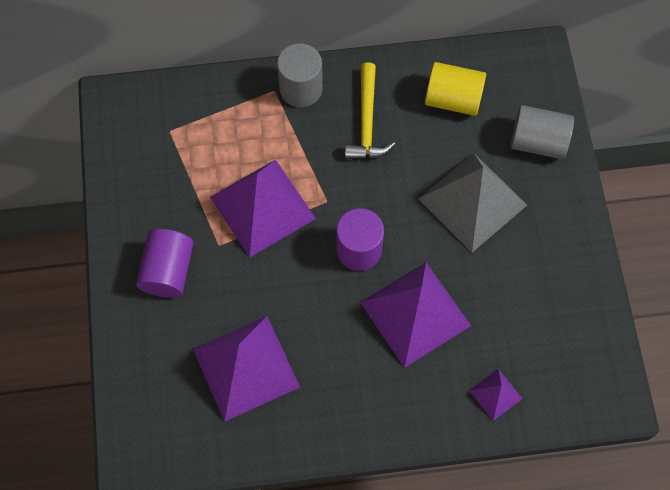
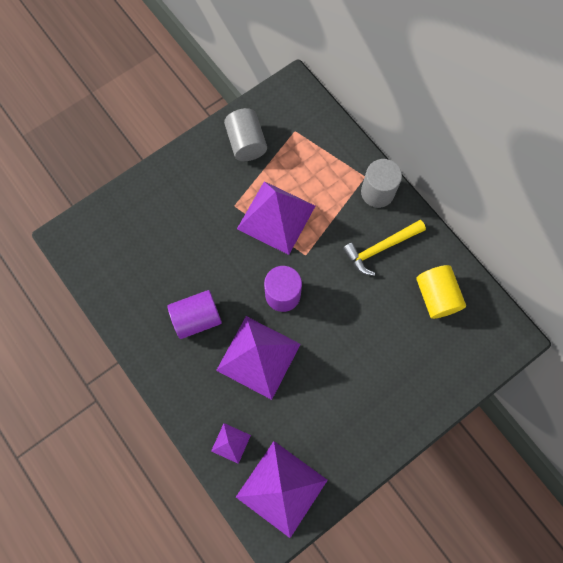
camera: 60 degrees right, 5 degrees up
purple cylinder [136,229,194,298] -> purple cylinder moved to [168,290,222,339]
purple pyramid [193,316,300,422] -> purple pyramid moved to [236,441,328,538]
grey pyramid [419,153,527,253] -> none
grey cylinder [511,105,574,159] -> grey cylinder moved to [224,108,267,161]

